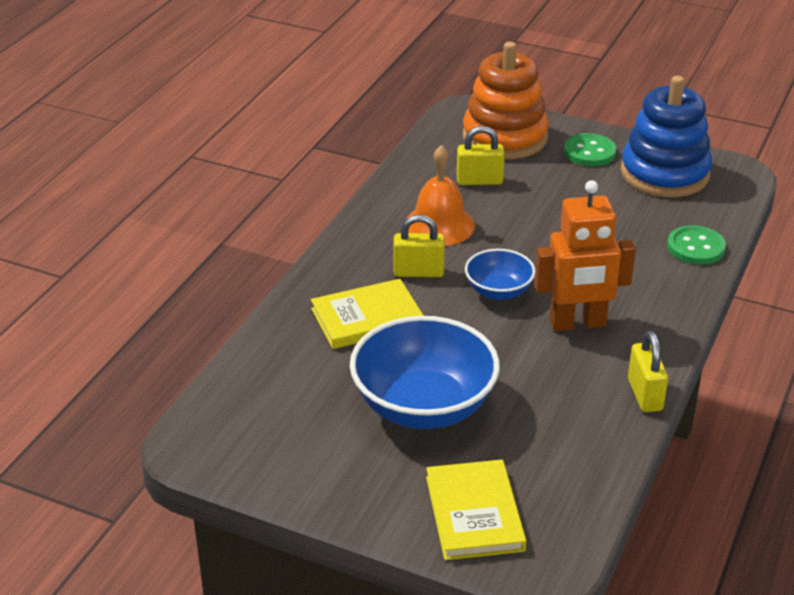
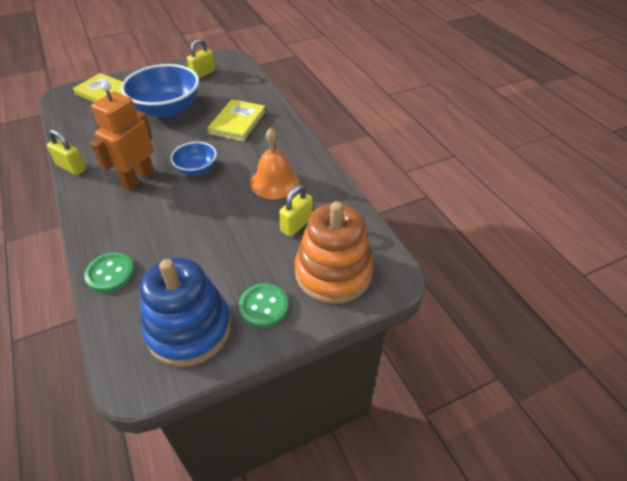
camera: 130 degrees right, 10 degrees up
yellow padlock [393,215,445,277] -> yellow padlock moved to [187,39,215,79]

